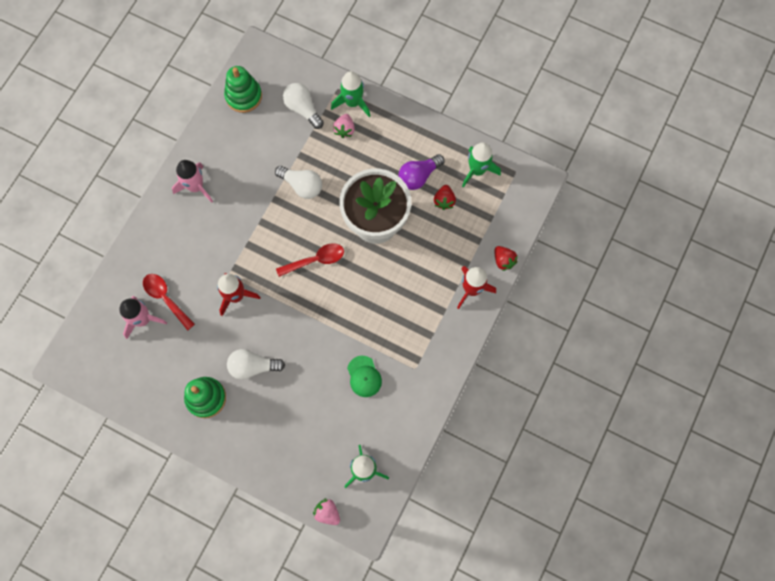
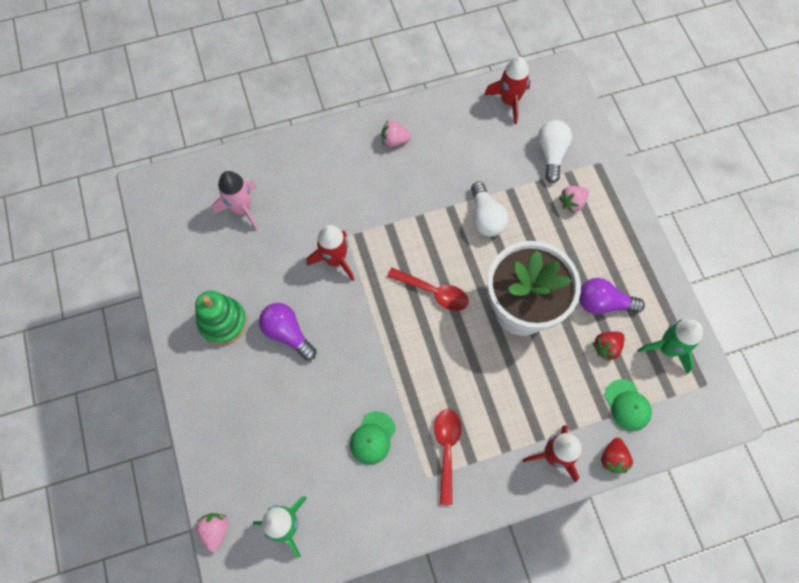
camera: 45 degrees right, 5 degrees down
red spoon [143,274,195,330] -> red spoon moved to [434,409,462,505]
pink rocket [172,160,213,203] -> pink strawberry [381,121,411,147]
green stacking toy [224,66,262,113] -> red rocket [484,57,530,124]
white light bulb [227,349,285,380] -> purple light bulb [259,303,316,360]
green rocket [331,71,370,117] -> none
none -> green cap [605,379,652,431]

